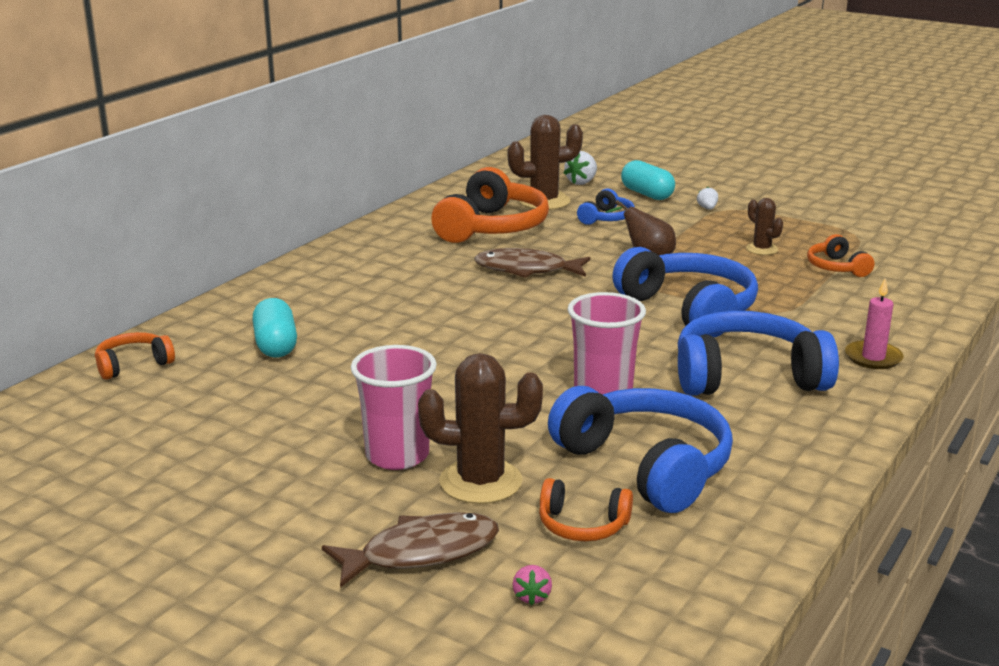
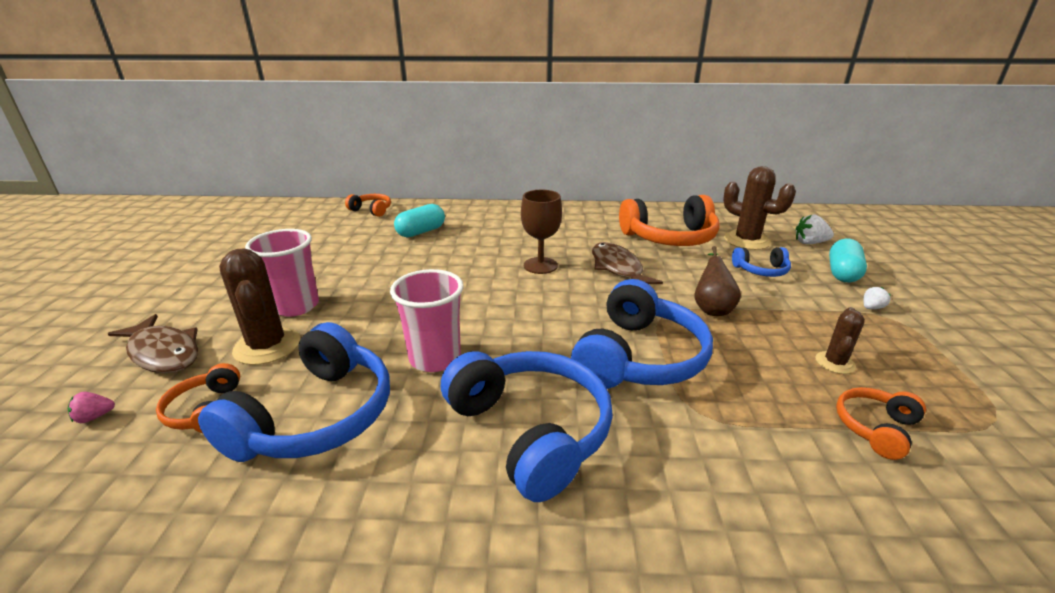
camera: 60 degrees right, 5 degrees up
pink candle [845,279,904,369] -> none
none -> brown goblet [521,190,562,274]

